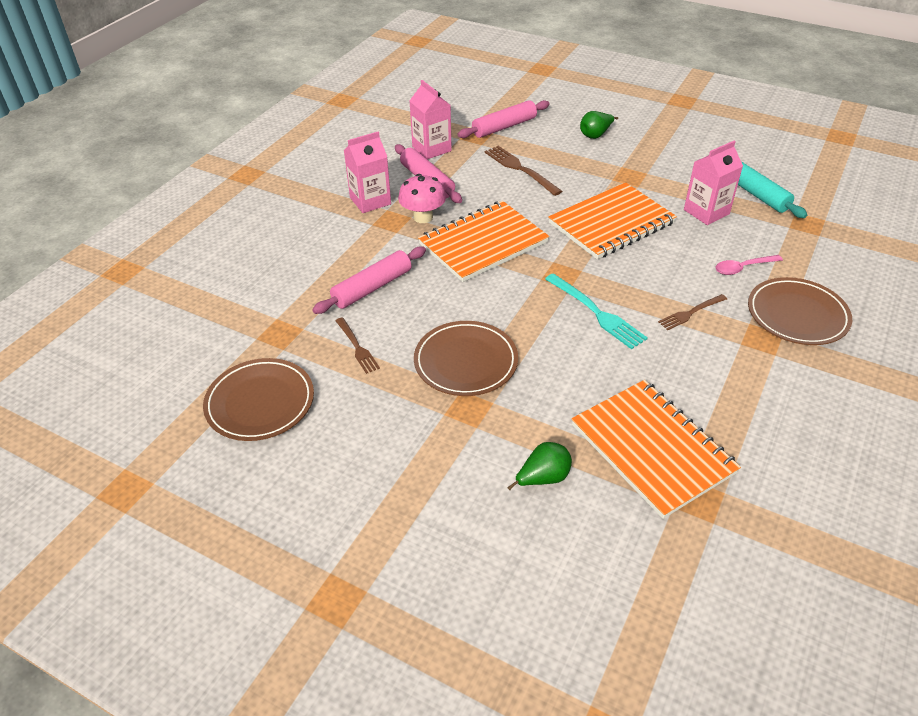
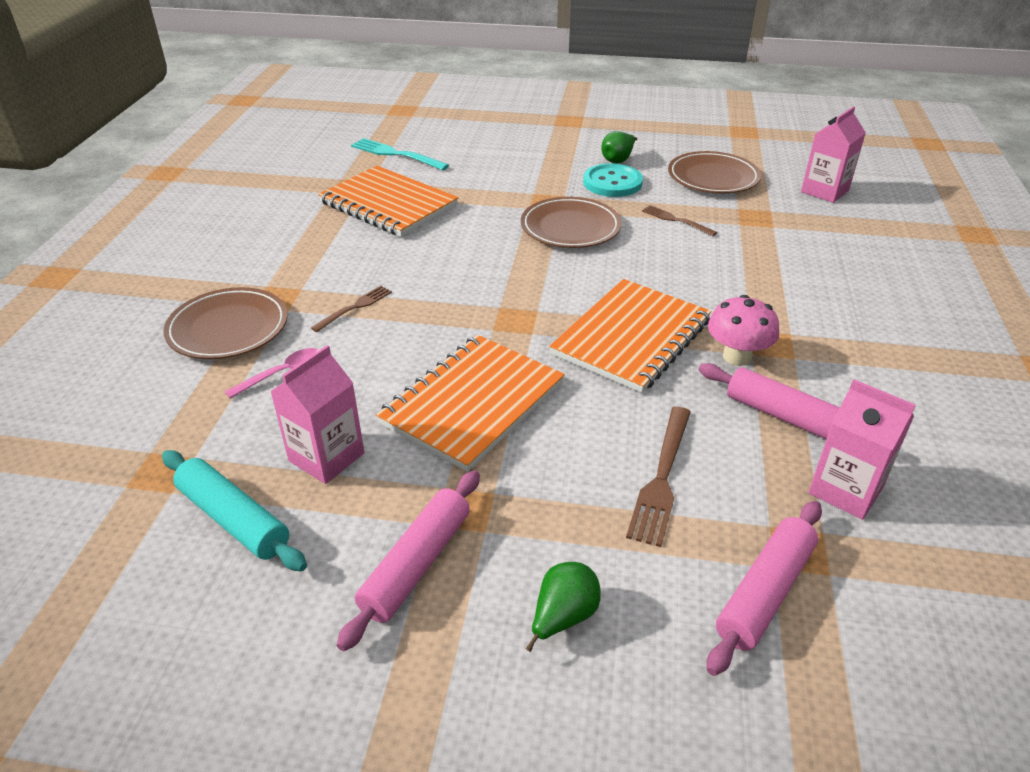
camera: 160 degrees right, 5 degrees down
pink rolling pin [312,246,426,314] -> pink rolling pin moved to [337,470,480,651]
pink carton [344,131,391,213] -> pink carton moved to [801,106,866,203]
brown fork [485,146,562,196] -> brown fork turned 75 degrees clockwise [626,407,691,547]
green pear [507,442,572,490] -> green pear moved to [601,131,637,163]
turquoise fork [545,273,648,349] -> turquoise fork moved to [351,138,449,170]
none -> turquoise button [583,163,643,197]

